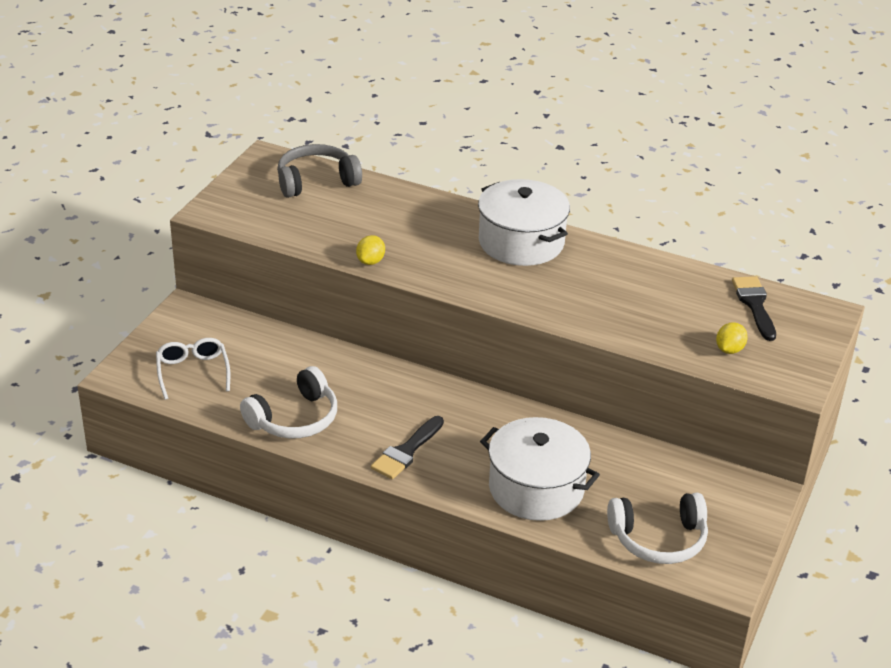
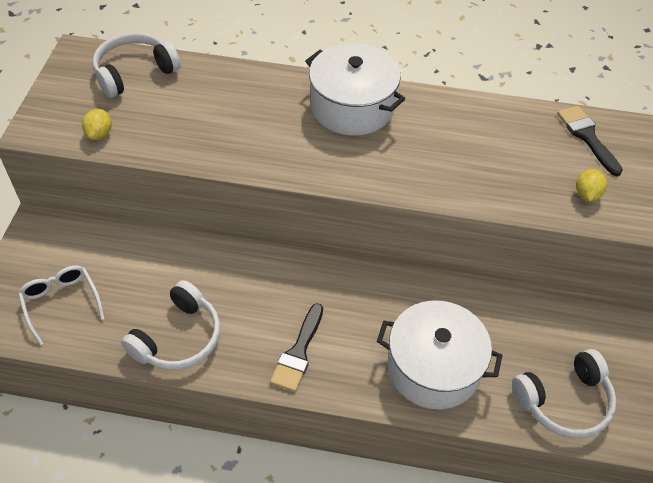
camera: 15 degrees left, 15 degrees up
grey headphones [277,144,362,198] -> white headphones [92,33,181,98]
yellow lemon [356,235,385,265] -> yellow lemon moved to [82,109,112,140]

